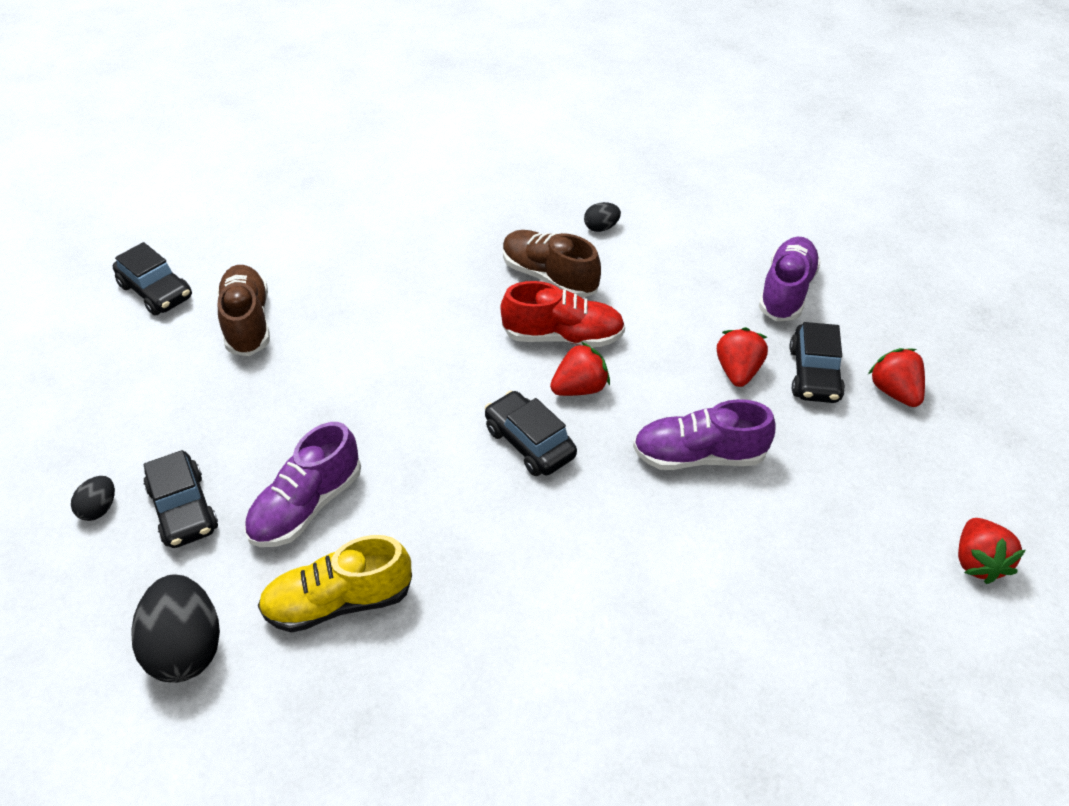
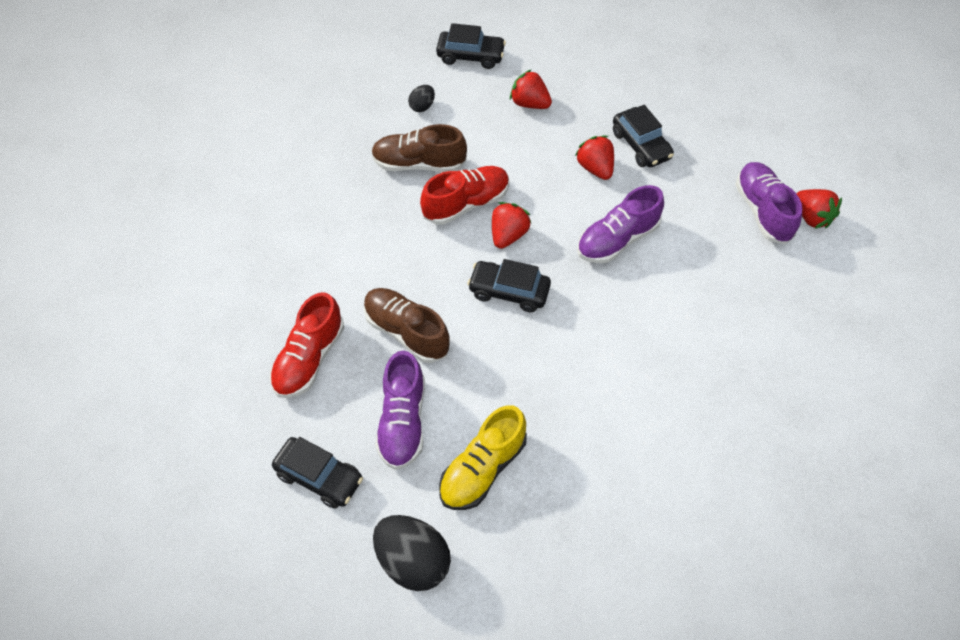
camera: 35 degrees left, 10 degrees up
black egg [71,476,115,521] -> none
black car [113,242,192,316] -> black car moved to [436,23,506,69]
brown shoe [217,265,270,356] -> brown shoe moved to [364,288,450,363]
purple shoe [759,237,821,321] -> purple shoe moved to [735,162,802,244]
red strawberry [868,348,925,407] -> red strawberry moved to [510,69,552,109]
none -> red shoe [270,292,344,398]

